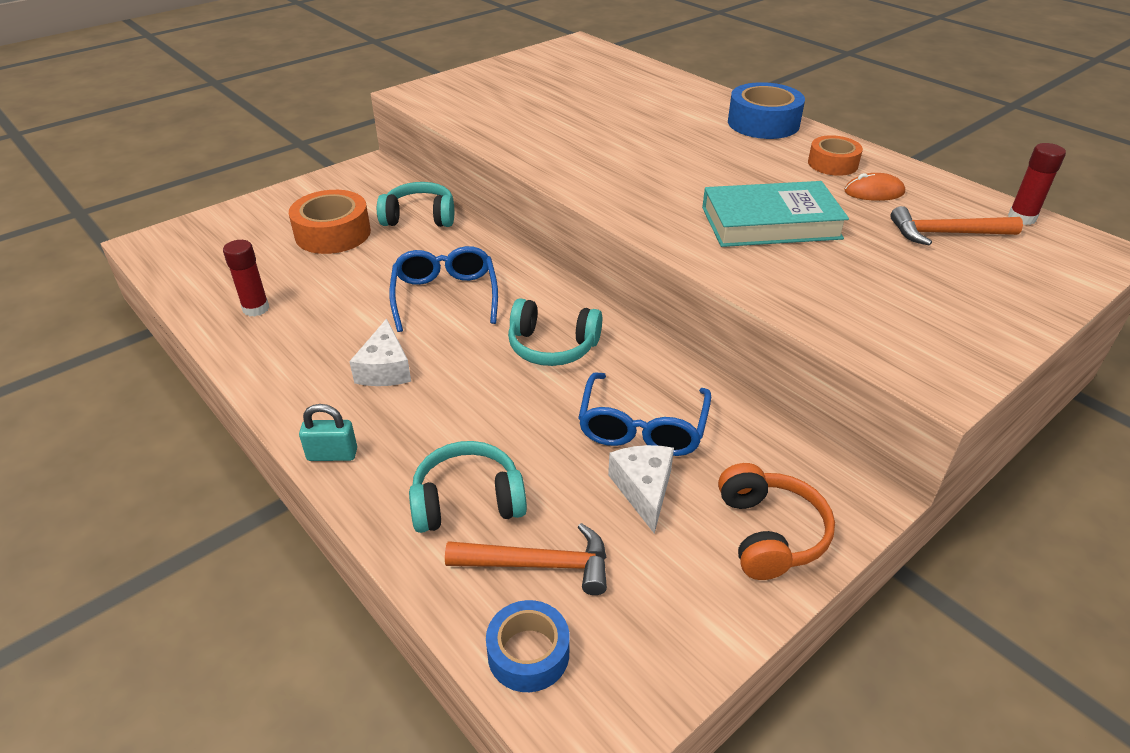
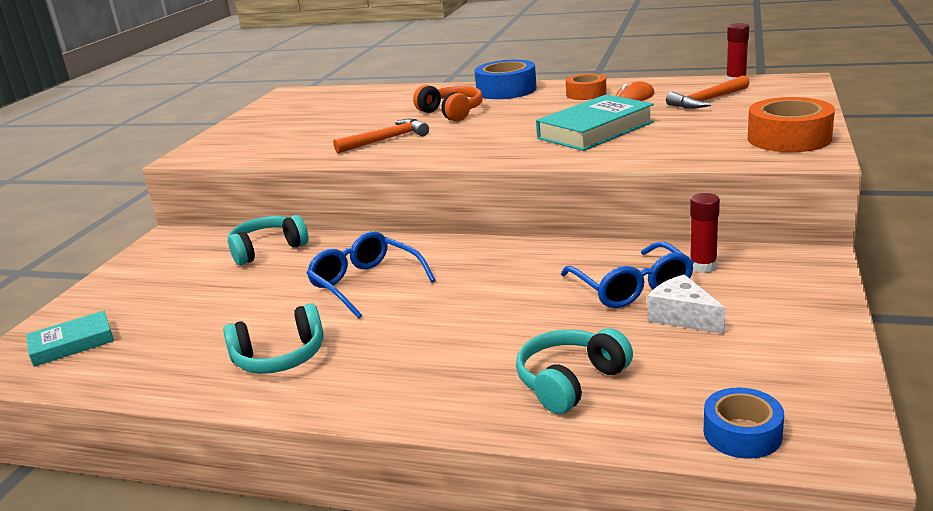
camera: 30 degrees left, 15 degrees down
red glue stick [223,240,269,317] -> red glue stick moved to [690,193,720,273]
orange tape [289,190,371,254] -> orange tape moved to [748,97,835,152]
turquoise padlock [299,404,357,461] -> none
white cheese [349,319,411,386] -> none
orange hammer [445,523,607,595] -> orange hammer moved to [333,119,429,153]
turquoise headphones [508,298,602,366] -> turquoise headphones moved to [223,303,324,374]
orange headphones [718,463,835,580] -> orange headphones moved to [413,85,483,122]
none -> turquoise book [26,311,114,367]

